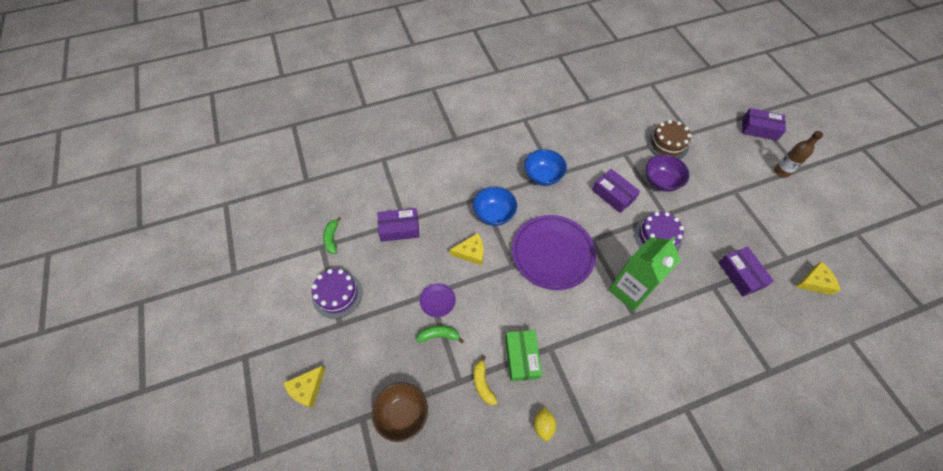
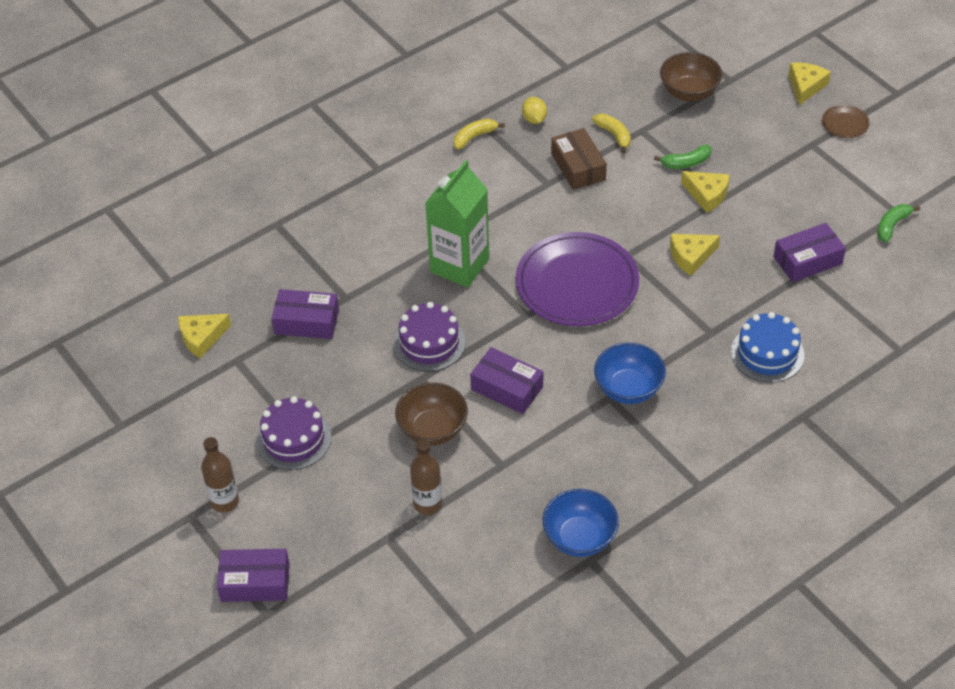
camera: 165 degrees right, 10 degrees down
purple cake [312,269,362,319] -> purple cake moved to [256,396,331,470]
green banana [323,217,342,254] -> green banana turned 120 degrees counterclockwise [877,204,920,243]
purple plate [419,283,456,317] -> yellow cheese [681,171,730,213]
blue bowl [473,186,517,226] -> blue bowl moved to [542,489,619,557]
green box [505,330,542,381] -> brown box [551,128,607,190]
purple bowl [646,154,690,192] -> brown bowl [395,383,468,446]
brown cake [647,120,691,159] -> brown bottle [410,439,442,515]
purple box [718,247,774,297] -> purple box turned 45 degrees counterclockwise [271,289,339,339]
none -> yellow banana [454,119,505,150]
none -> blue cake [731,312,804,383]
none -> brown plate [822,105,870,138]

